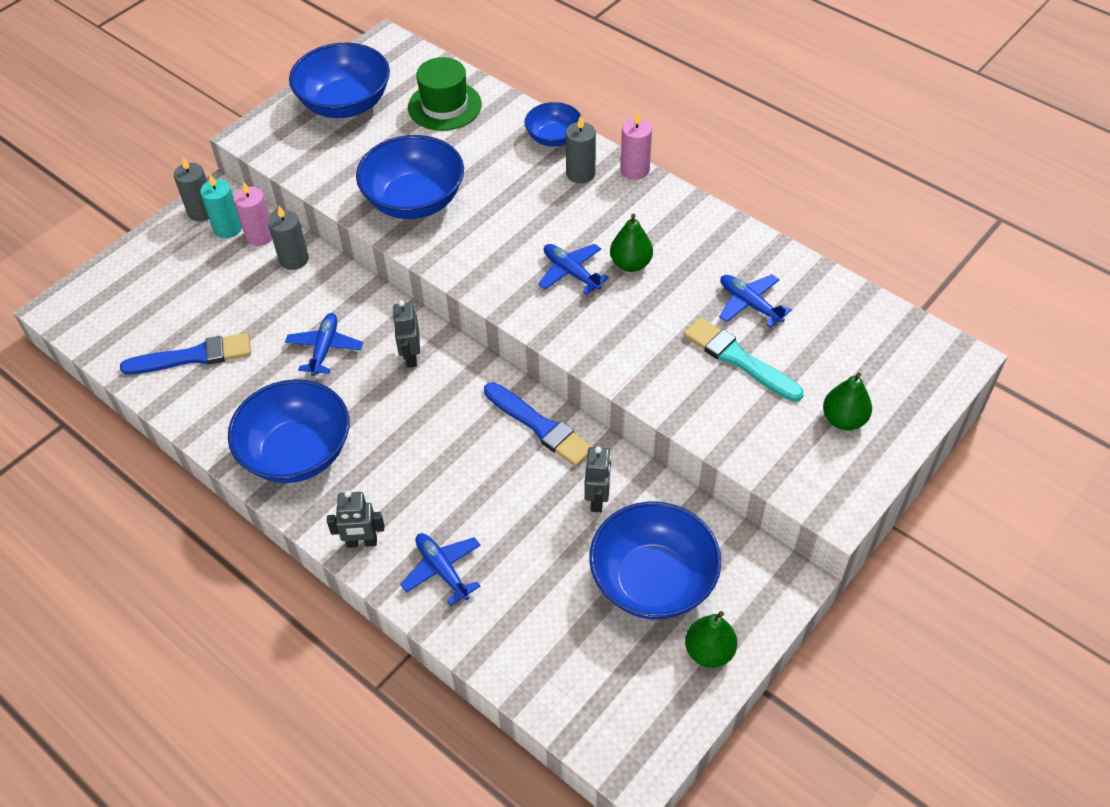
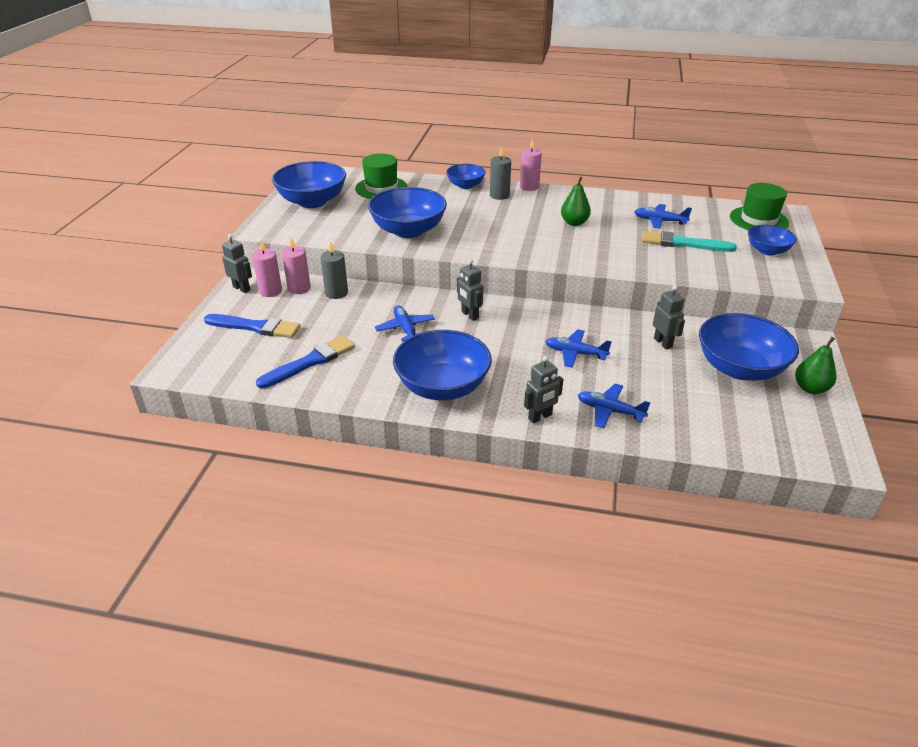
camera: 30 degrees left, 15 degrees down
grey candle [174,158,209,221] -> grey robot [222,234,252,293]
turquoise candle [200,174,242,238] -> pink candle [252,240,282,297]
blue brush [484,382,594,466] -> blue brush moved to [204,314,301,338]
blue plane [538,244,609,295] -> blue plane moved to [545,329,612,368]
green pear [823,372,872,430] -> blue bowl [748,225,797,255]
none -> green hat [730,183,789,230]

